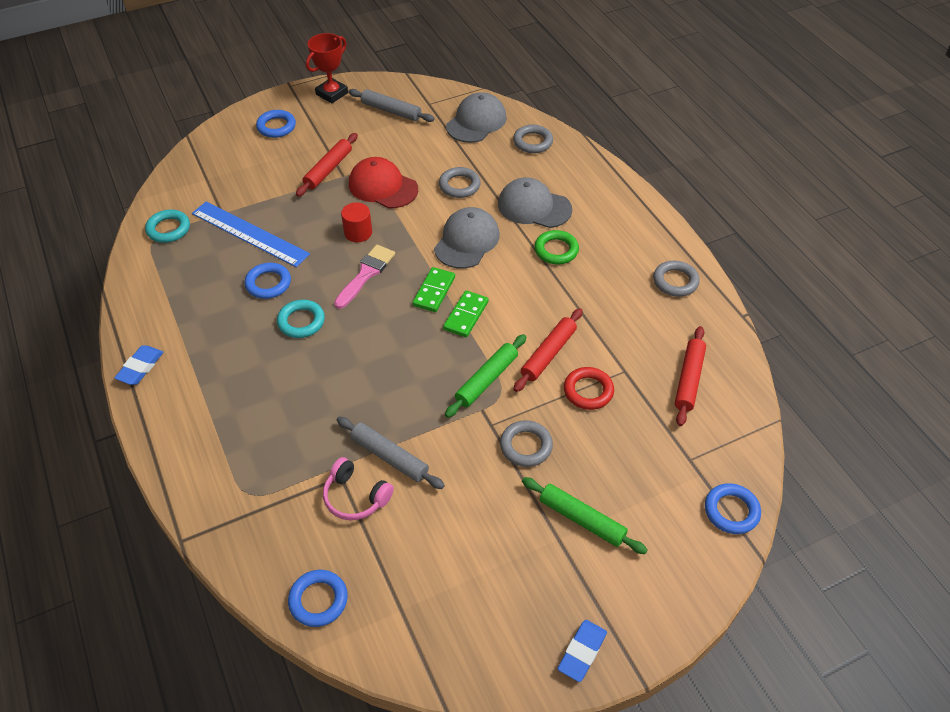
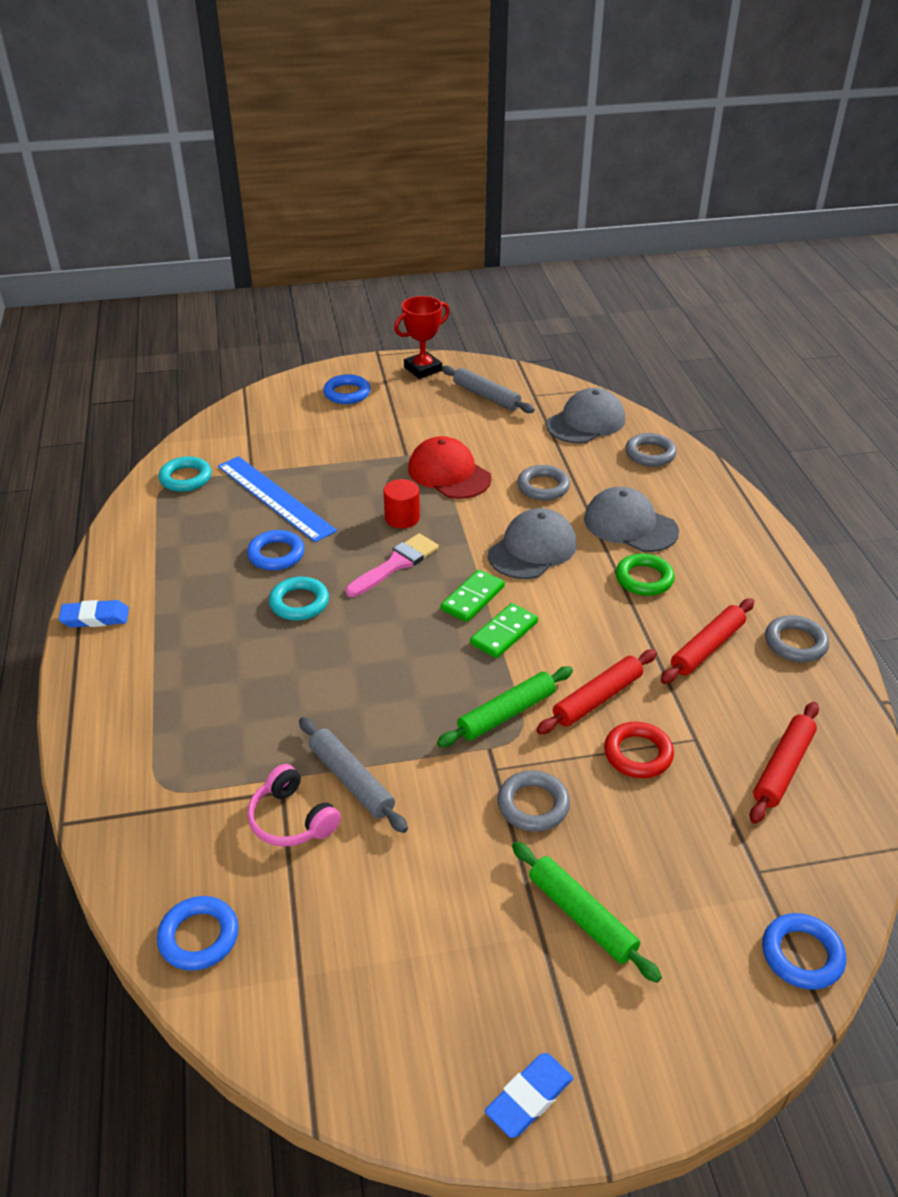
camera: 15 degrees right, 10 degrees down
blue eraser [114,345,163,385] -> blue eraser turned 45 degrees clockwise [59,600,129,628]
red rolling pin [296,133,358,197] -> red rolling pin moved to [661,598,754,684]

